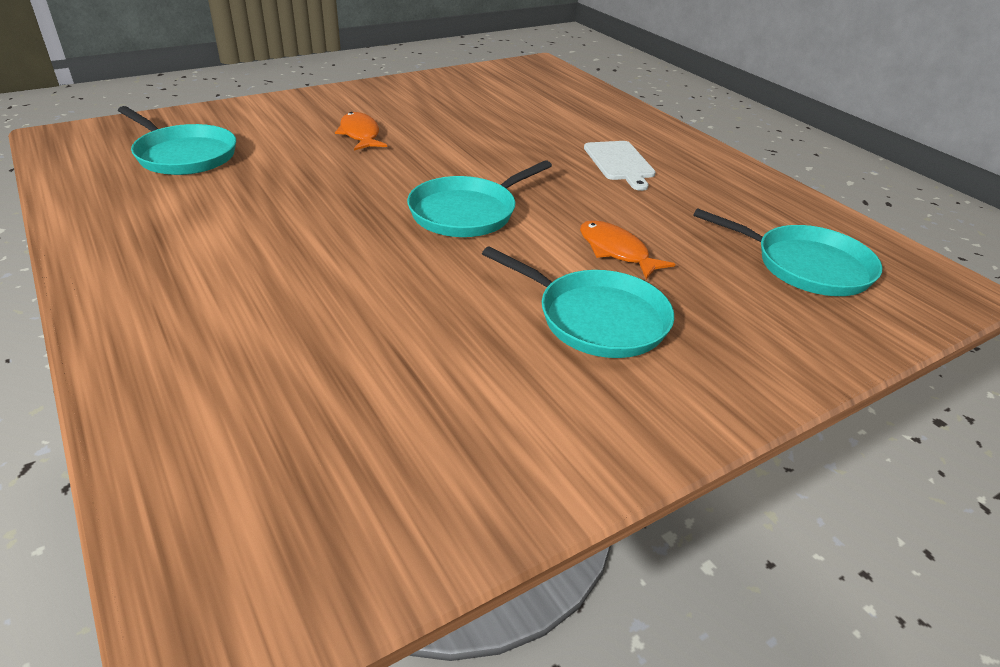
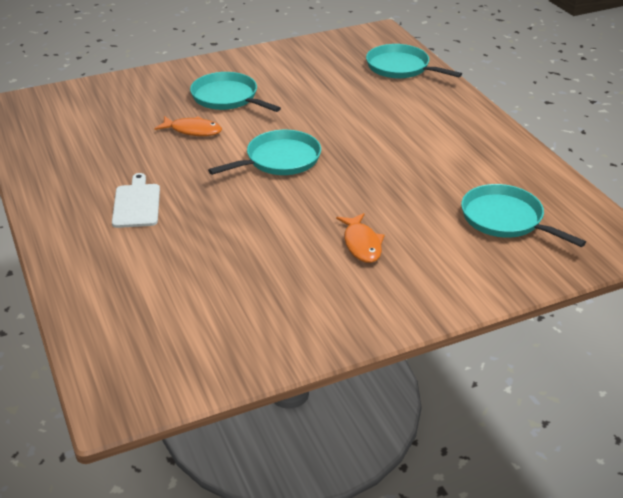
camera: 170 degrees left, 0 degrees up
orange fish [580,220,675,279] -> orange fish turned 45 degrees counterclockwise [154,116,222,136]
turquoise pan [693,208,882,296] -> turquoise pan moved to [366,44,462,78]

